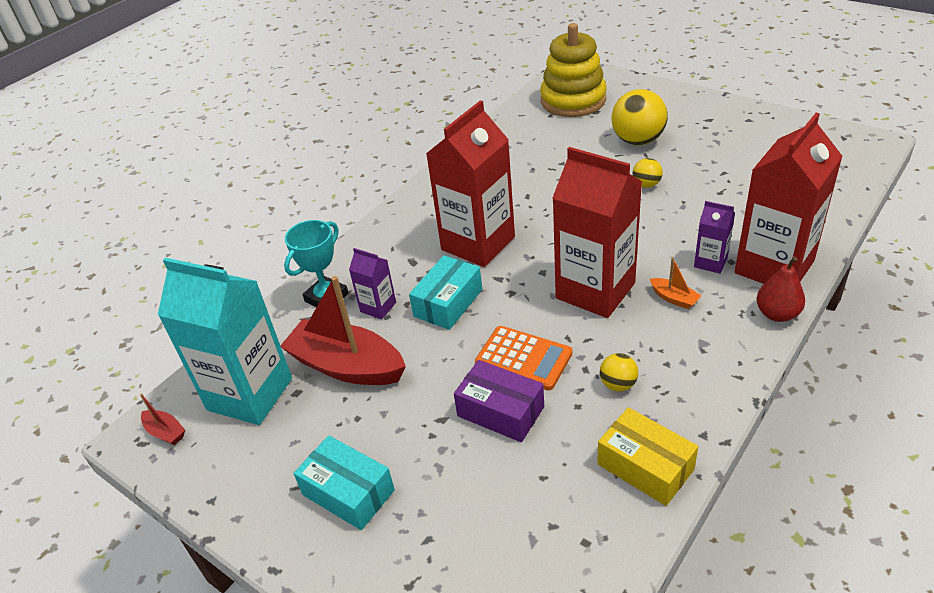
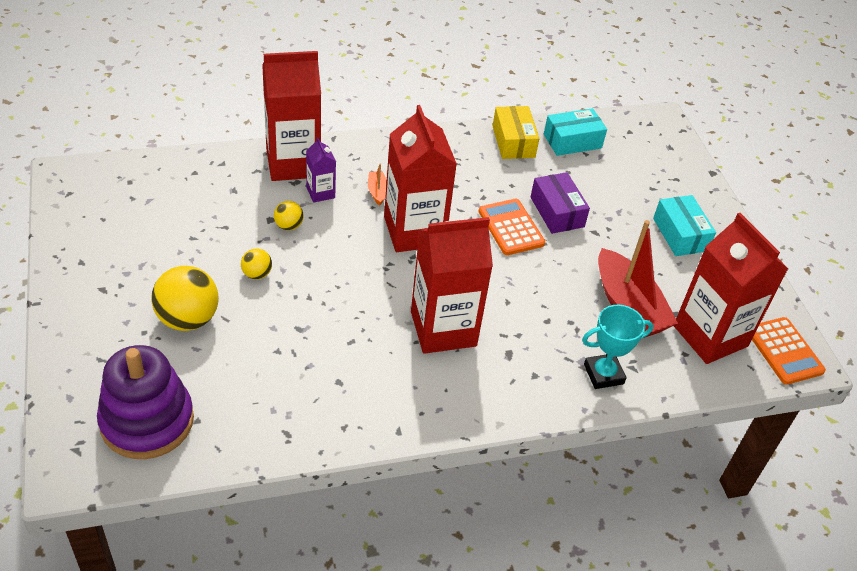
camera: 150 degrees left, 5 degrees up
red boat [140,393,185,445] -> orange calculator [752,317,826,385]
turquoise carton [158,258,292,425] -> red carton [674,213,788,364]
purple carton [349,248,396,319] -> none
turquoise box [409,255,482,330] -> turquoise box moved to [544,108,607,156]
yellow stacking toy [540,23,606,117] -> purple stacking toy [97,345,194,459]
yellow ball [600,353,638,392] -> yellow ball moved to [274,201,304,230]
red pear [756,257,805,322] -> none

